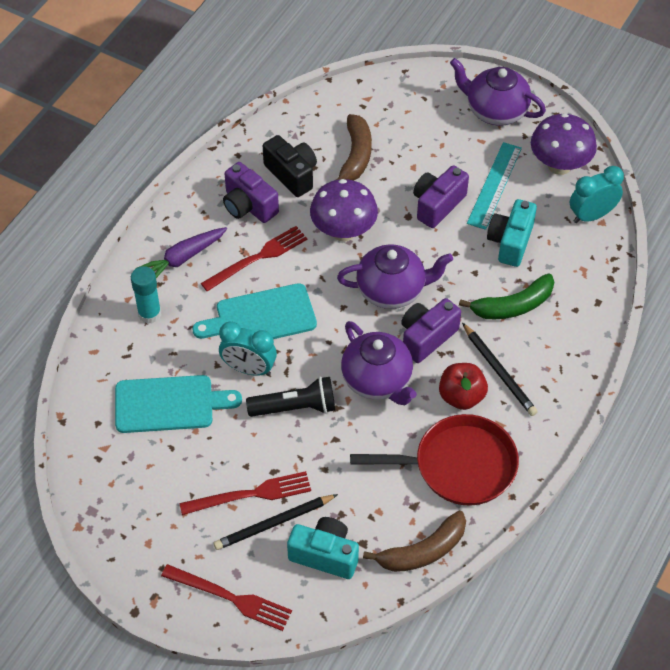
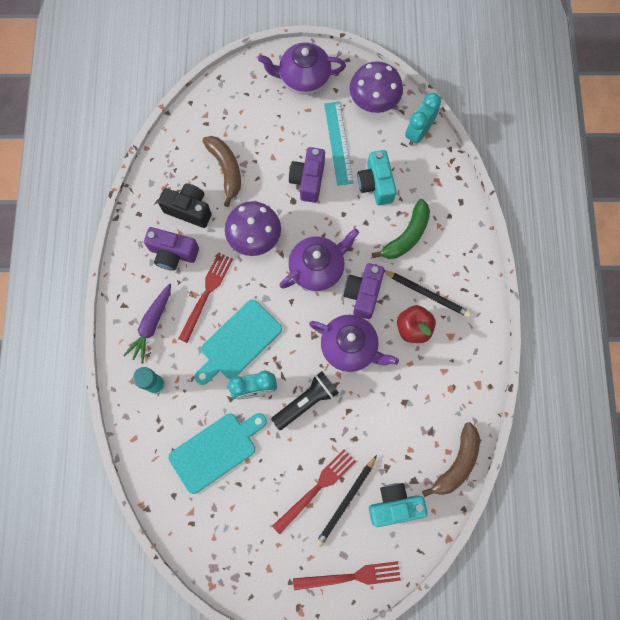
camera: 30 degrees left, 20 degrees up
red pan [350,414,519,506] -> none

